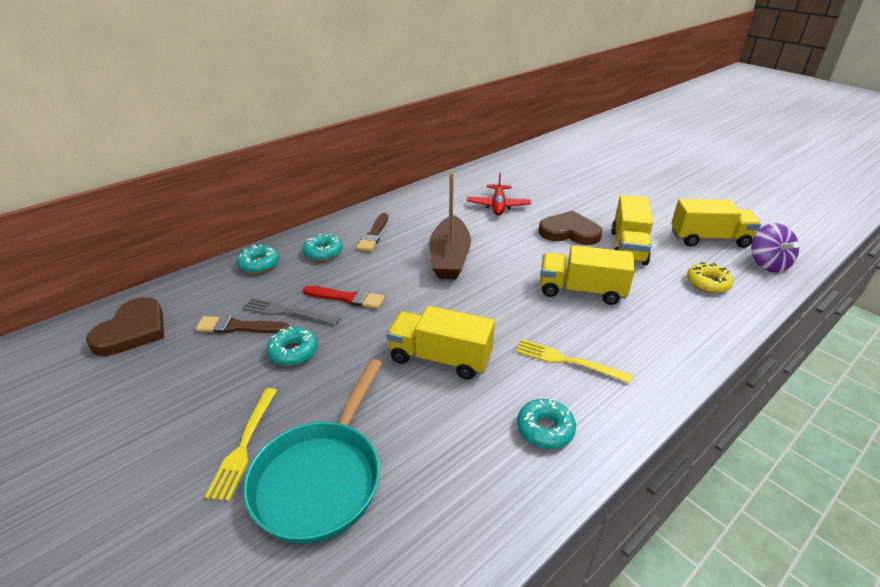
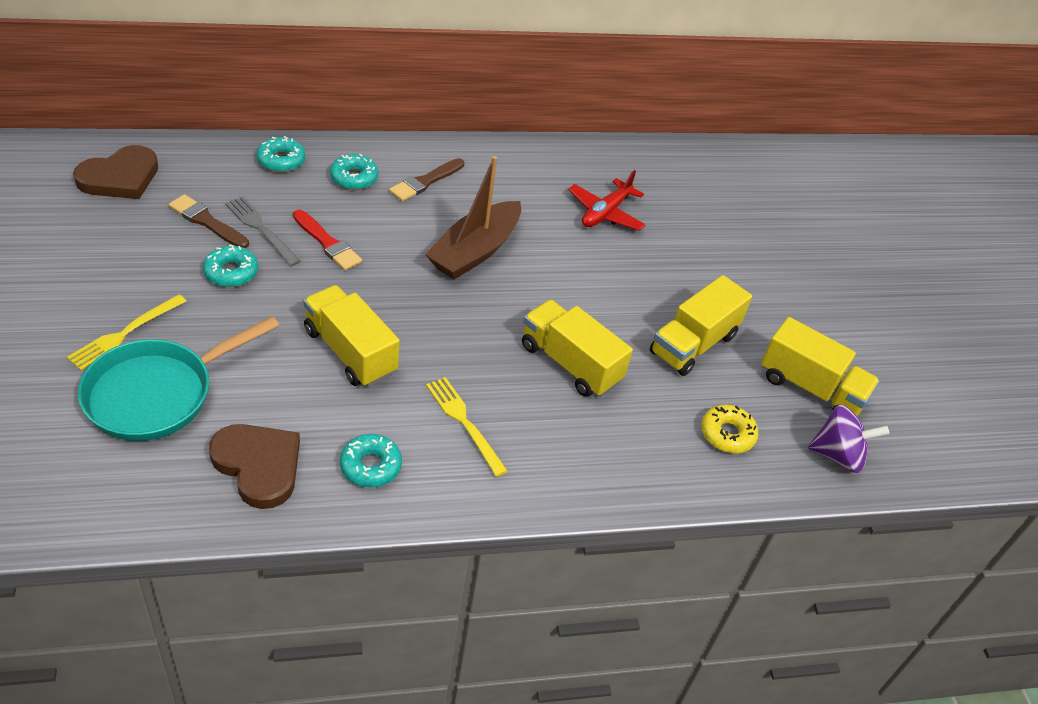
camera: 25 degrees right, 10 degrees up
brown heart [539,211,602,245] -> brown heart moved to [209,424,300,509]
purple spinning top [751,223,799,273] -> purple spinning top turned 105 degrees counterclockwise [808,404,889,473]

